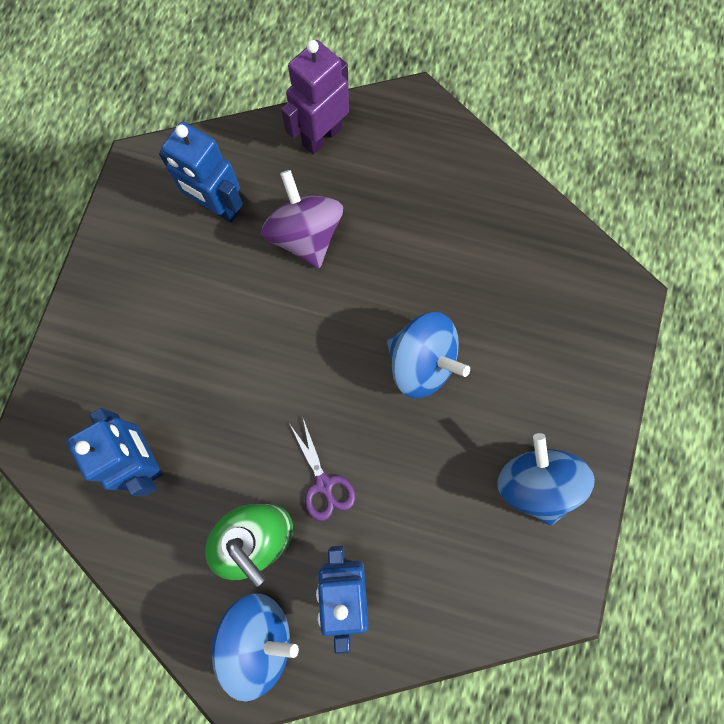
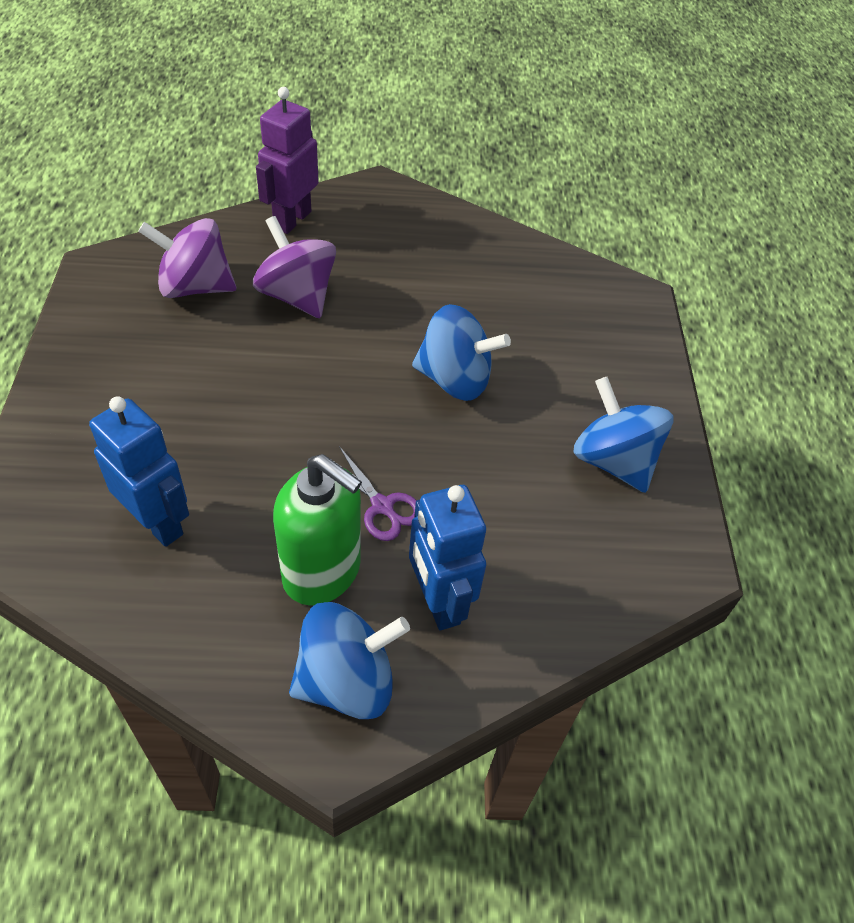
camera: 20 degrees left, 25 degrees down
blue robot [159,122,243,223] -> purple spinning top [138,218,236,298]

